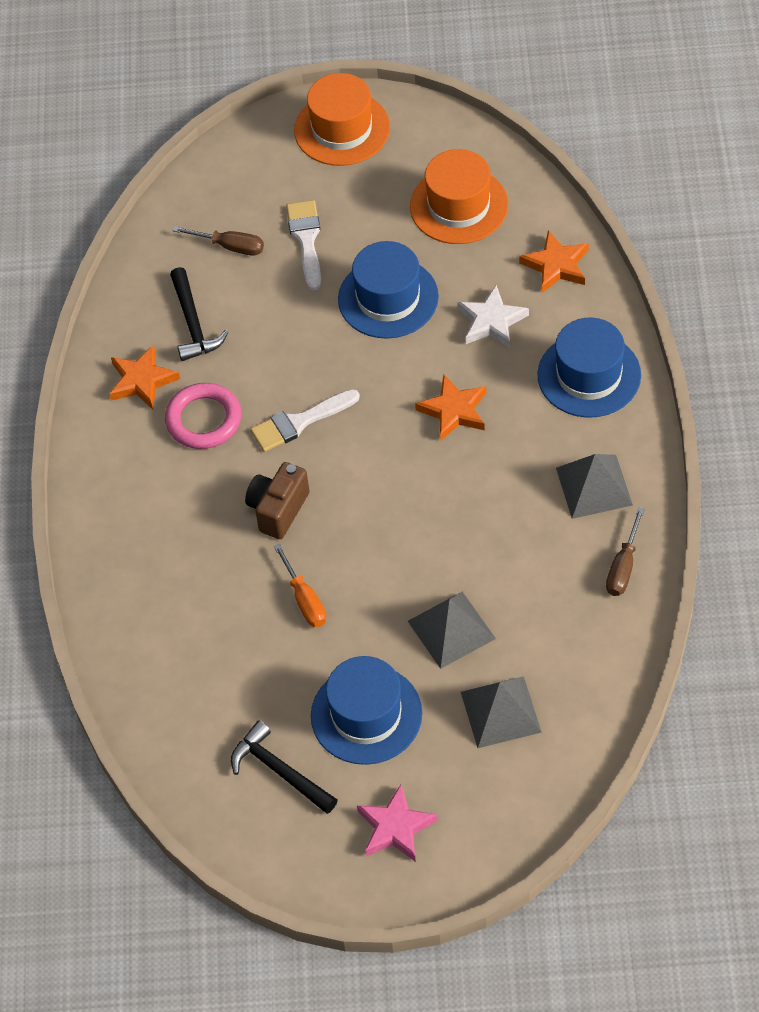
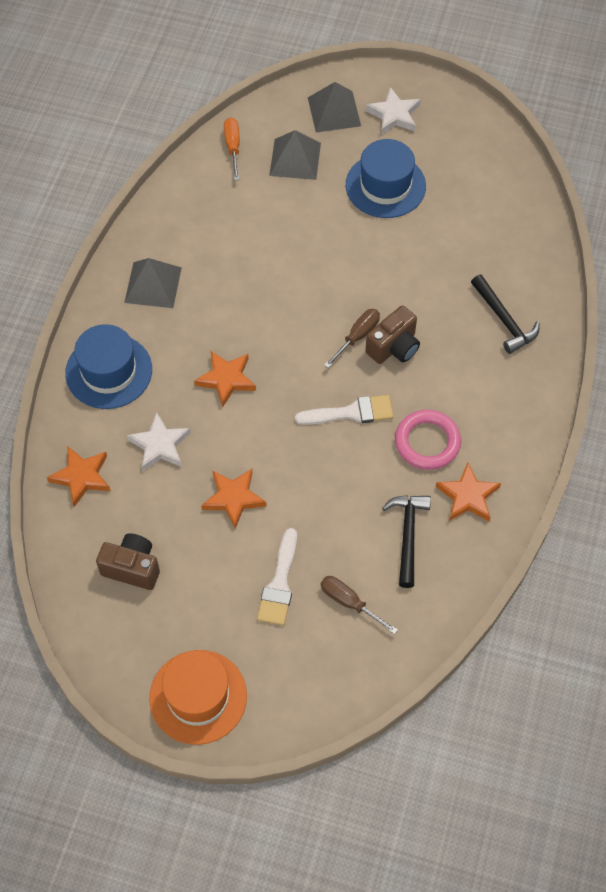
camera: 165 degrees left, 5 degrees up
black hammer [231,721,338,814] -> black hammer moved to [471,275,540,354]
orange screwdriver [274,543,326,627] -> orange screwdriver moved to [224,117,240,180]
blue hat [338,241,439,339] -> orange star [201,469,267,529]
pink star [357,784,438,862] -> white star [366,87,421,135]
grey pyramid [408,592,496,669] -> grey pyramid moved to [308,82,361,133]
orange hat [410,149,508,244] -> brown camera [96,533,160,590]
brown screwdriver [606,507,645,596] -> brown screwdriver moved to [324,309,380,368]

